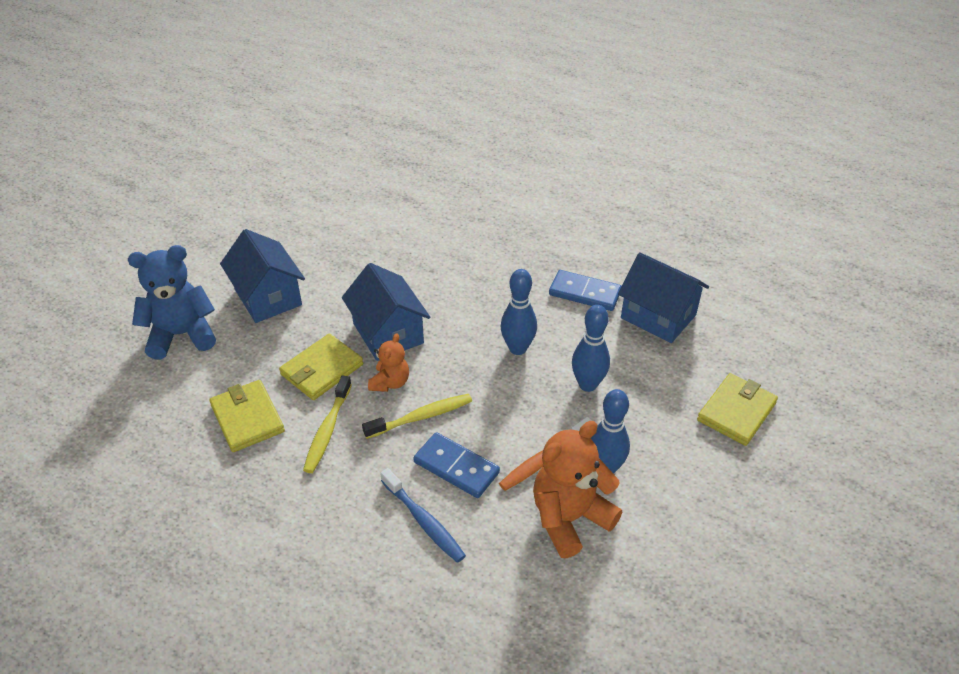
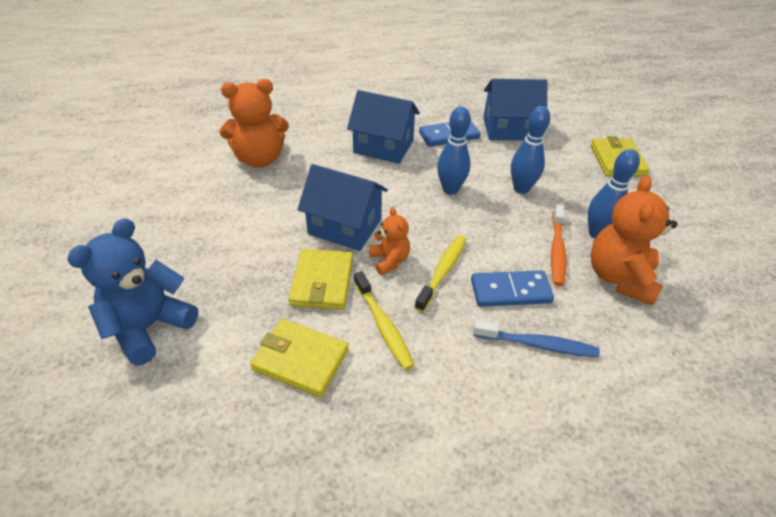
camera: 40 degrees left, 0 degrees up
blue house [220,229,305,323] -> blue house moved to [347,90,420,164]
none -> orange teddy bear [220,79,289,168]

